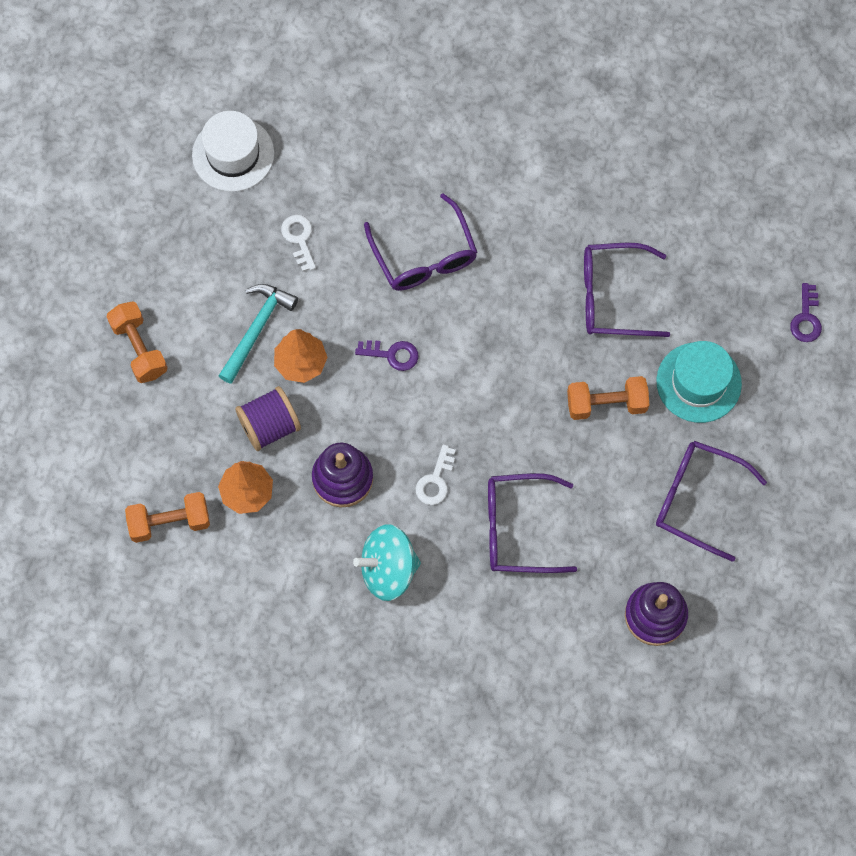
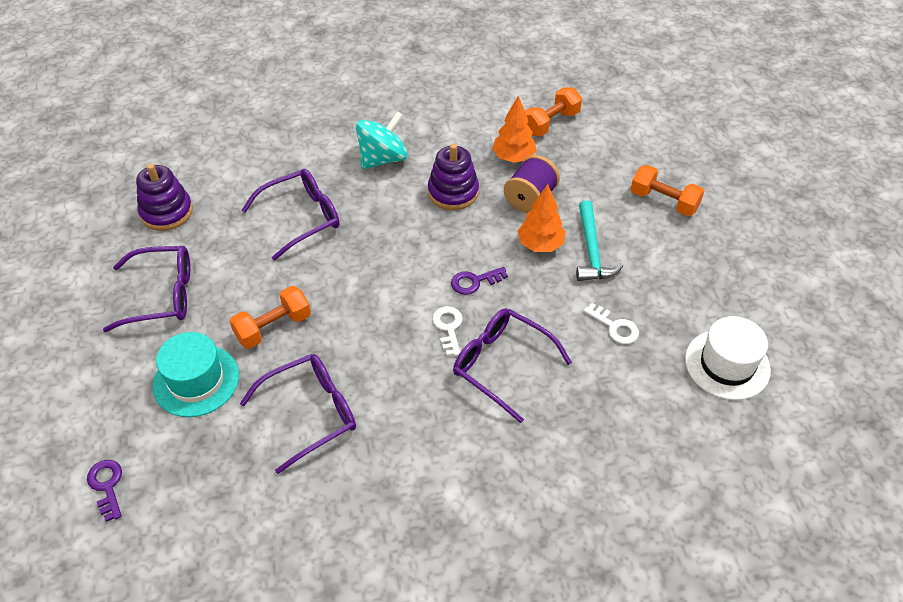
camera: 150 degrees right, 20 degrees down
white key [416,445,456,505] -> white key moved to [432,306,463,356]

